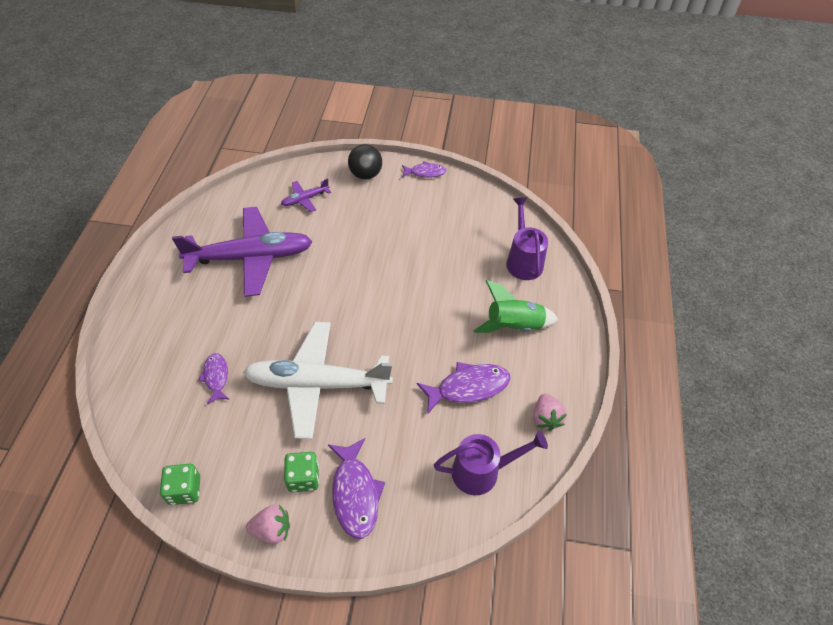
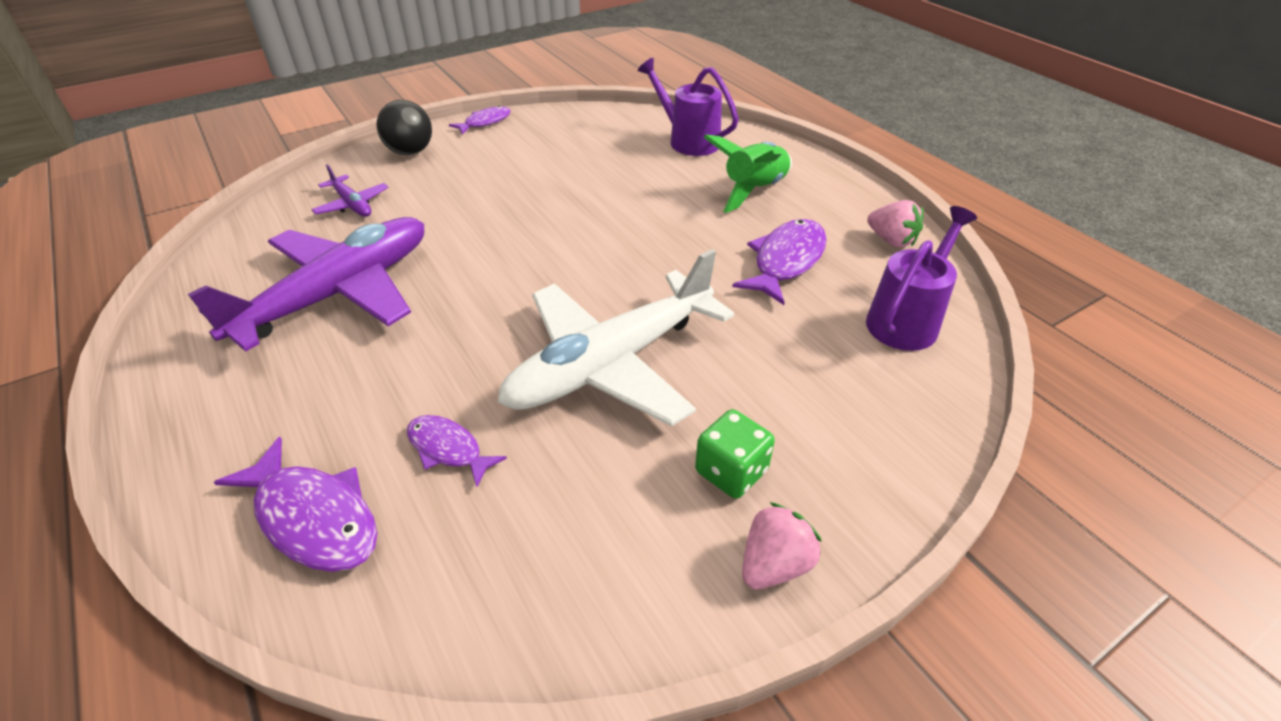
camera: 40 degrees left, 10 degrees down
green dice [160,464,200,505] -> none
purple plane [281,178,331,212] -> purple plane turned 60 degrees counterclockwise [311,164,389,217]
purple fish [328,438,385,539] -> purple fish moved to [214,437,377,572]

